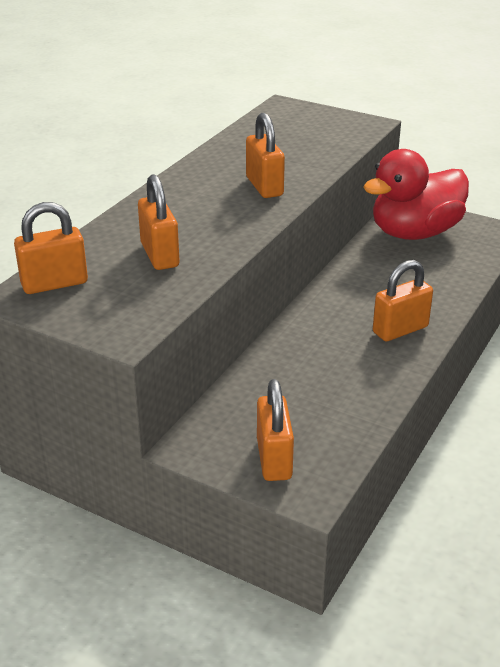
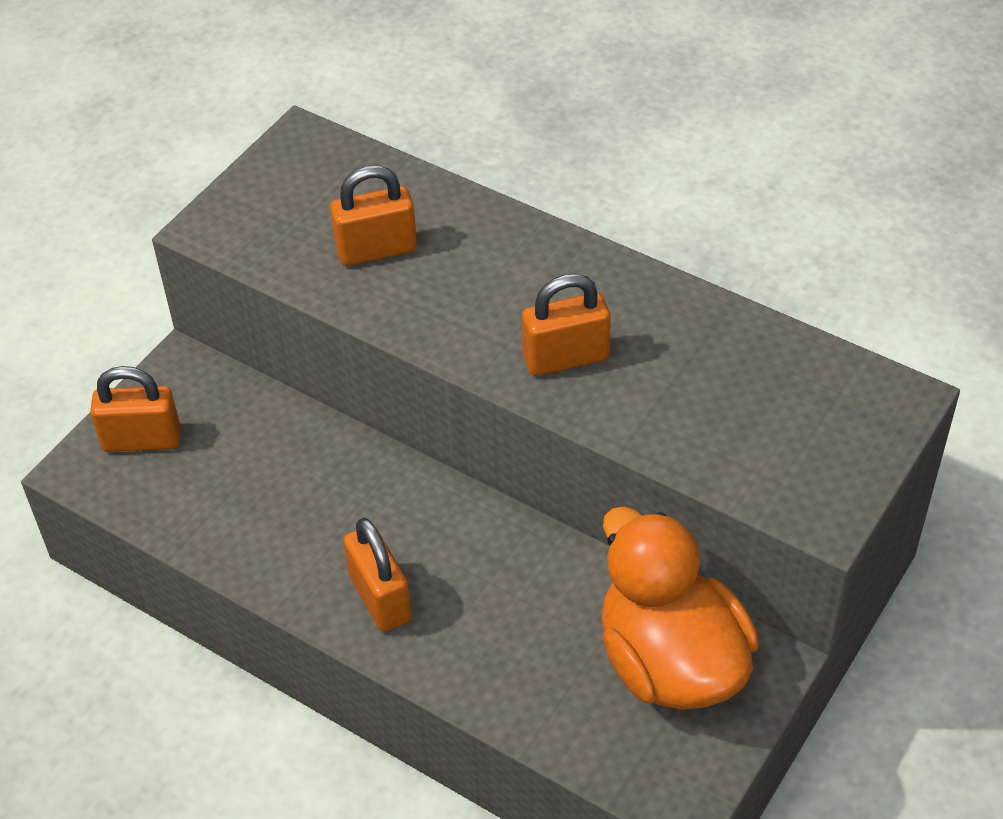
camera: 95 degrees right, 15 degrees up
orange padlock [14,202,88,294] -> none
red duck [363,149,469,240] -> orange duck [601,507,759,710]

